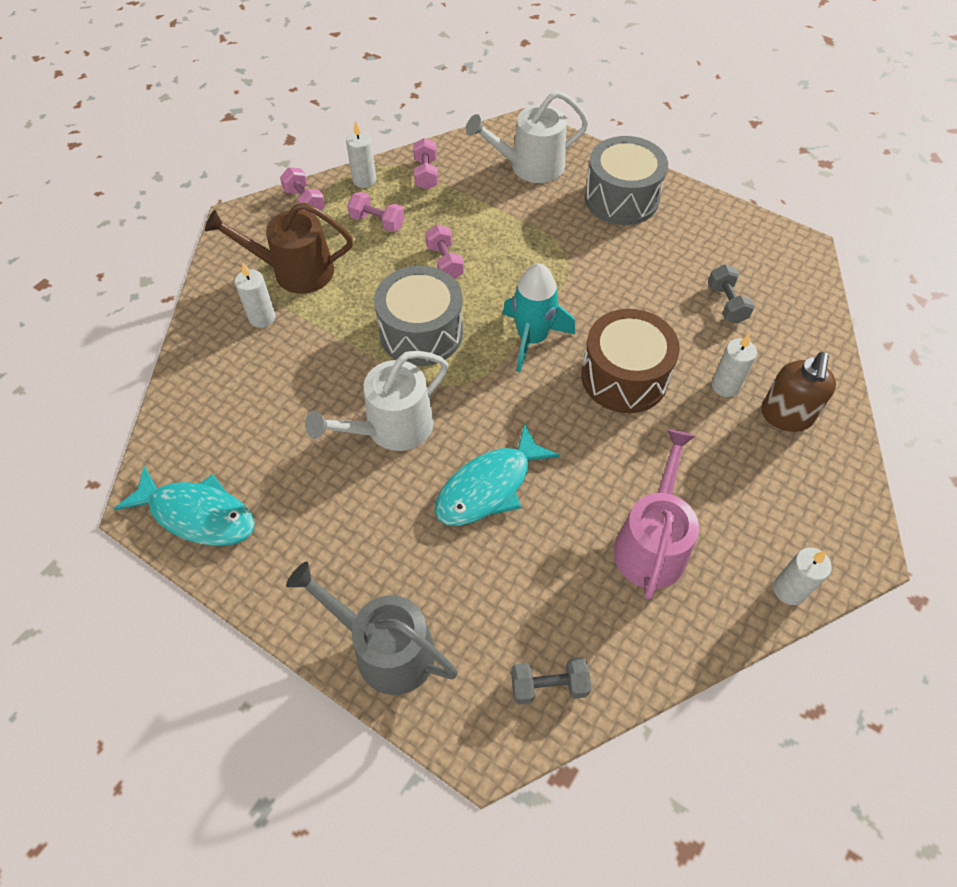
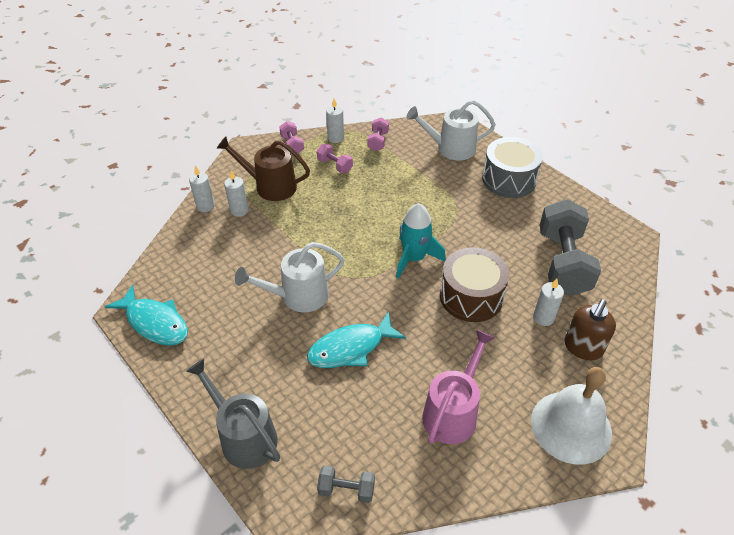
camera: 15 degrees right, 10 degrees down
grey drum [374,266,463,366] -> none
pink dumbbell [425,225,464,279] -> none
grey dumbbell [708,264,755,323] -> grey dumbbell [540,199,601,296], size x2.21
white candle [774,548,832,605] -> white candle moved to [189,165,215,212]
none -> white bell [531,367,612,465]

